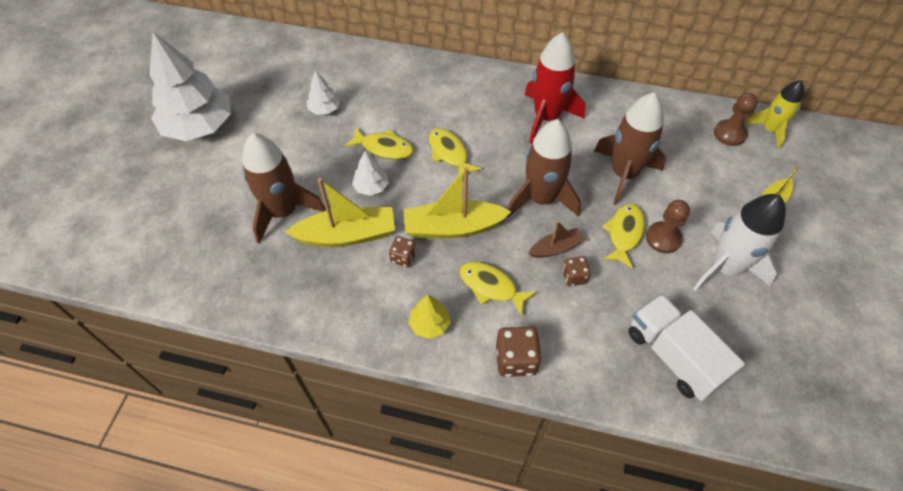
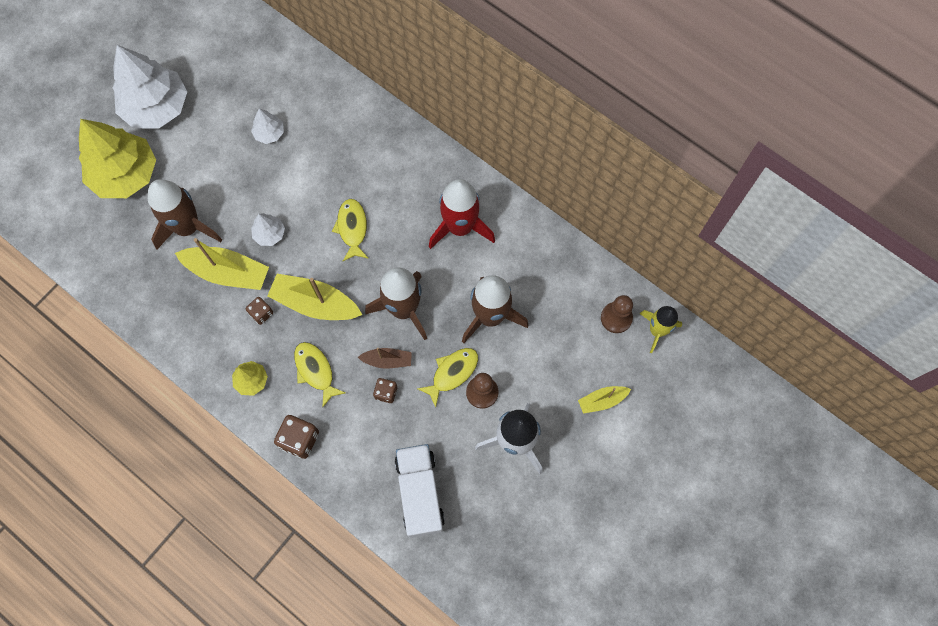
camera: 25 degrees right, 15 degrees up
yellow fish [345,127,414,159] -> none
none -> yellow tree [79,119,156,198]

